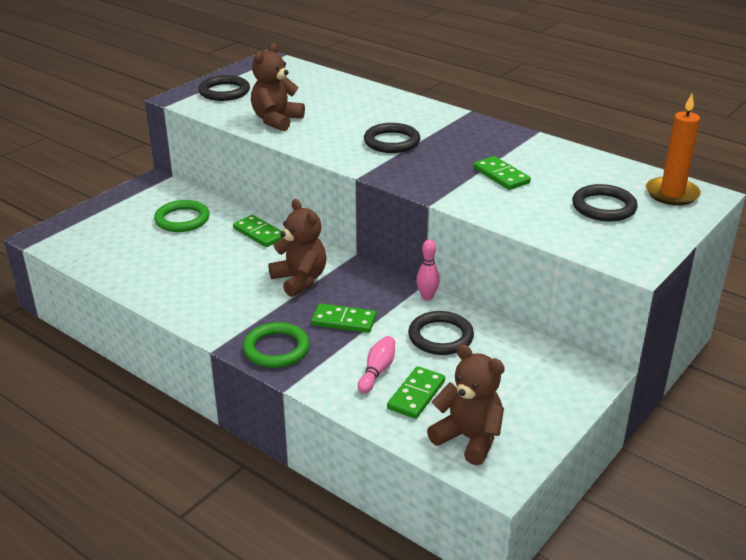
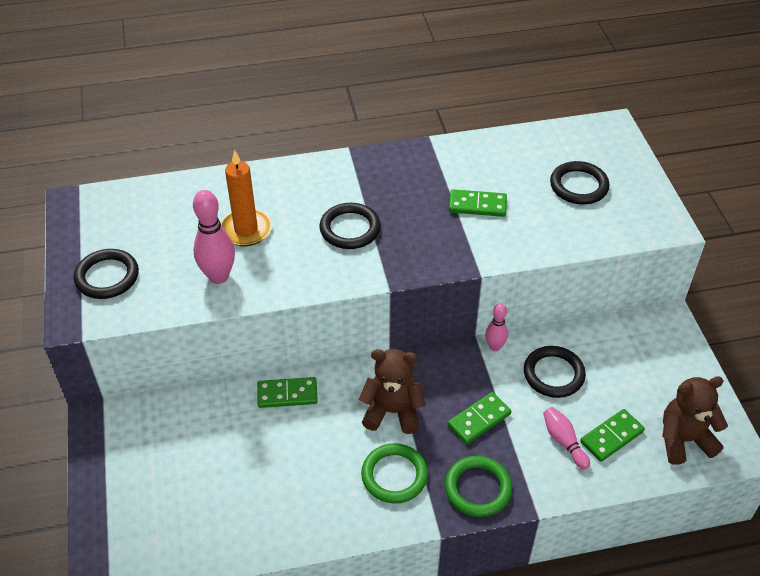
camera: 50 degrees left, 15 degrees up
green ring [154,200,210,232] -> green ring moved to [361,443,428,504]
brown teddy bear [251,43,305,131] -> pink bowling pin [193,190,235,284]
green domino [387,366,445,419] -> green domino turned 75 degrees clockwise [580,409,645,462]
orange candle [646,94,701,206] -> orange candle moved to [221,150,272,246]

